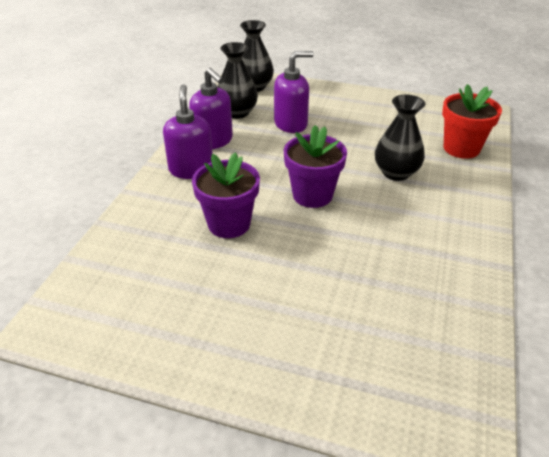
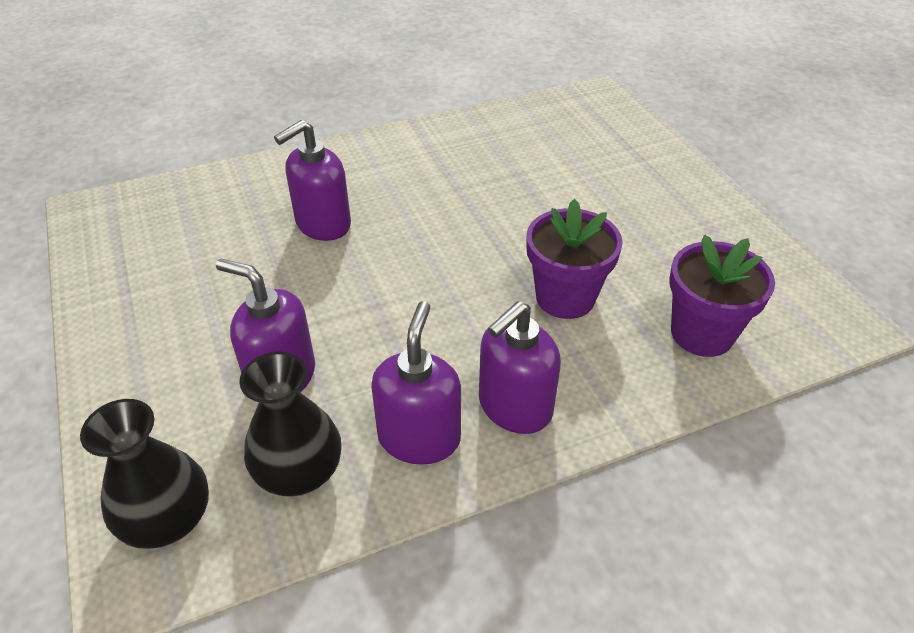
camera: 130 degrees left, 5 degrees up
purple flower pot [284,125,347,208] -> purple flower pot moved to [669,235,775,357]
black vase [375,95,425,181] -> purple soap dispenser [274,120,351,241]
red flower pot [442,84,502,159] -> none

